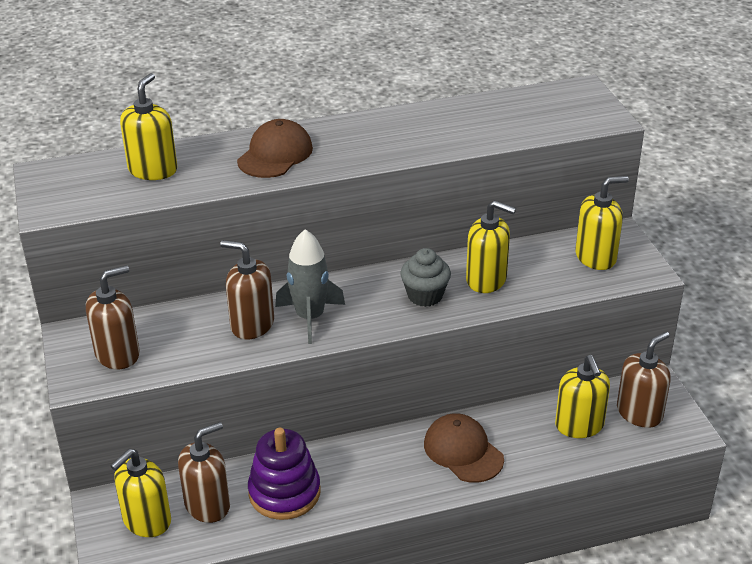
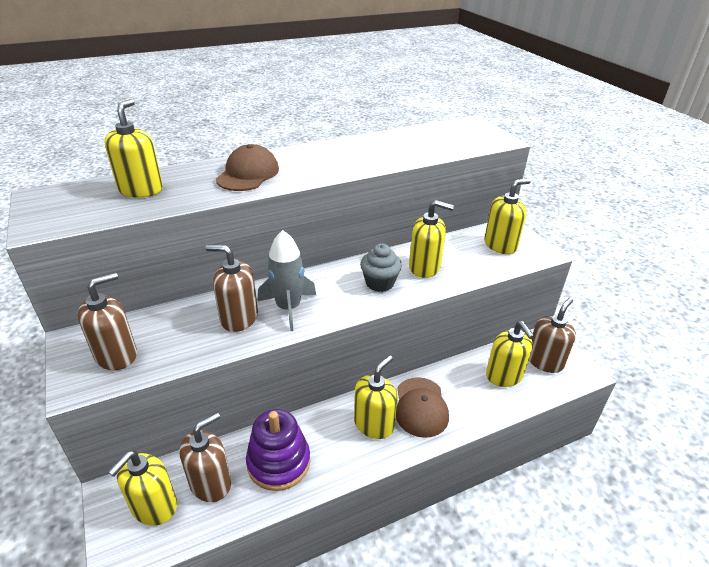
camera: 10 degrees left, 0 degrees up
brown cap [424,413,504,483] -> brown cap turned 135 degrees counterclockwise [396,377,449,438]
none -> yellow soap dispenser [354,355,398,439]

